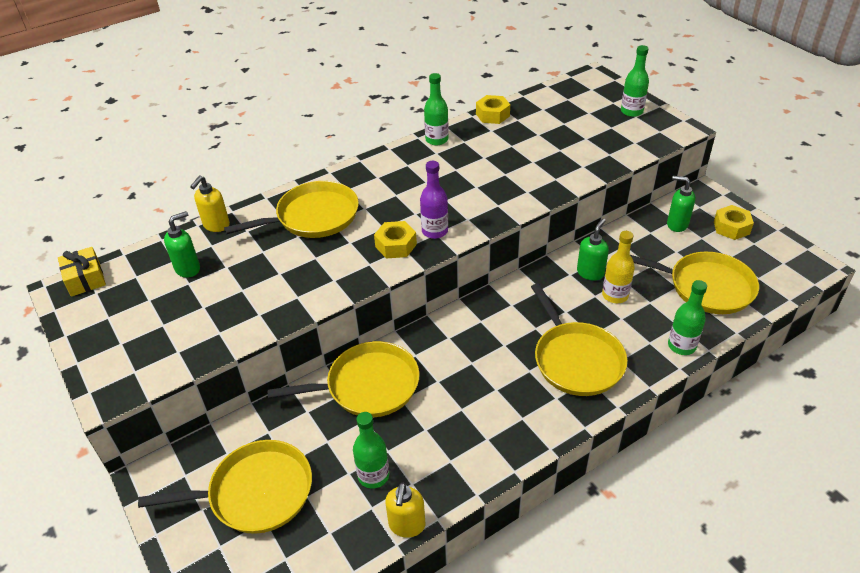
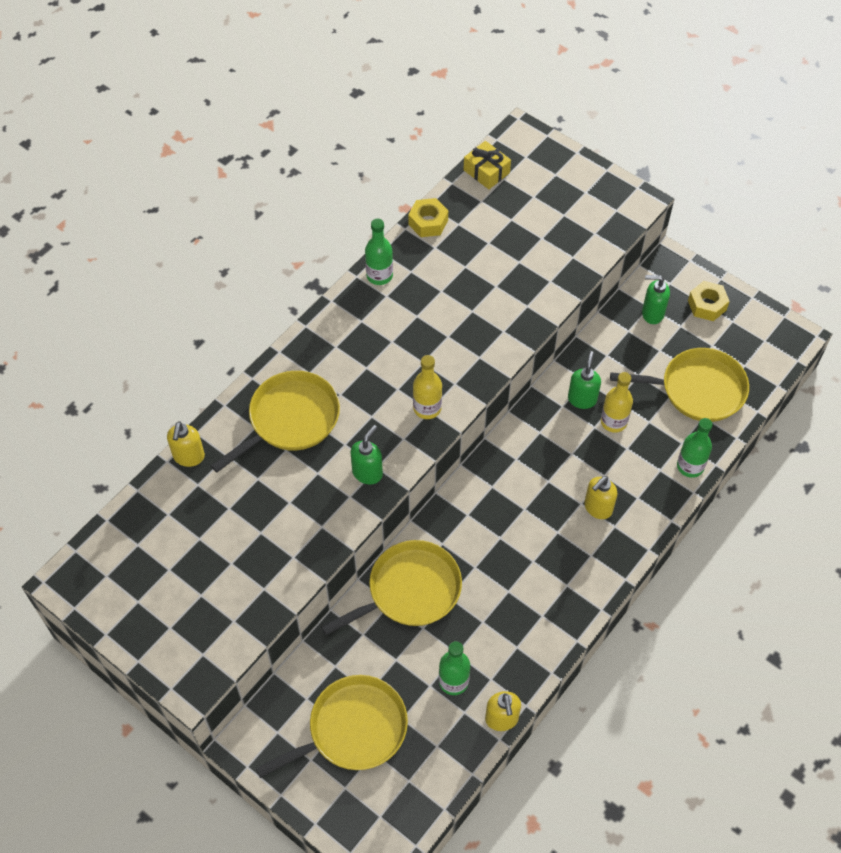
camera: 20 degrees left, 15 degrees up
yellow gift [58,247,106,297] -> yellow gift moved to [464,141,511,189]
green soap dispenser [164,211,200,278] -> green soap dispenser moved to [350,425,383,485]
yellow nut [374,221,417,258] -> none
purple bottle [420,161,448,239] -> yellow bottle [413,355,442,419]
yellow pan [531,283,627,396] -> yellow soap dispenser [584,476,617,519]
green bottle [621,45,649,117] -> none

